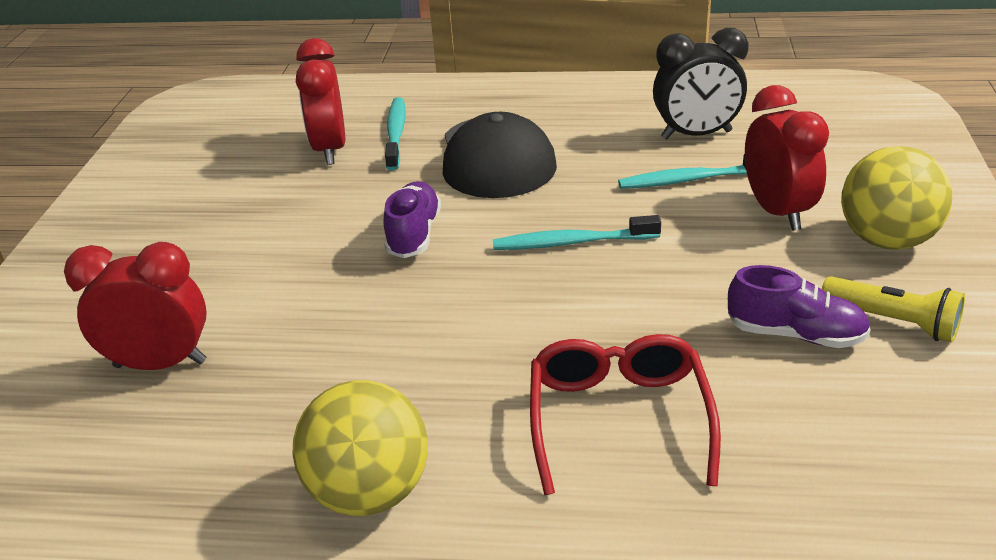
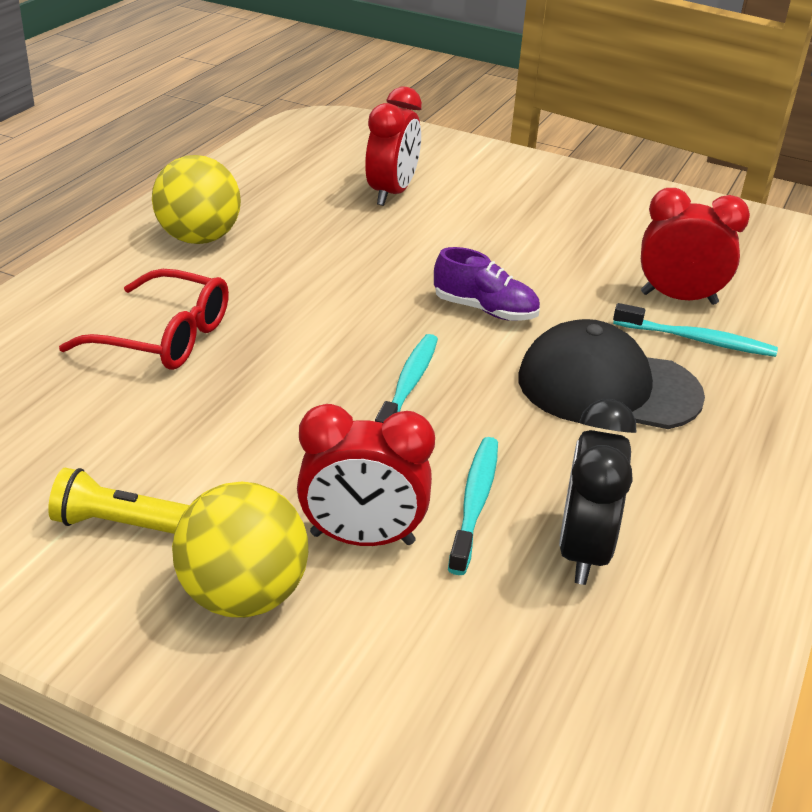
camera: 105 degrees right, 0 degrees up
purple shoe [728,265,871,348] -> none
yellow flashlight [822,276,965,342] -> yellow flashlight turned 45 degrees clockwise [48,468,190,534]

